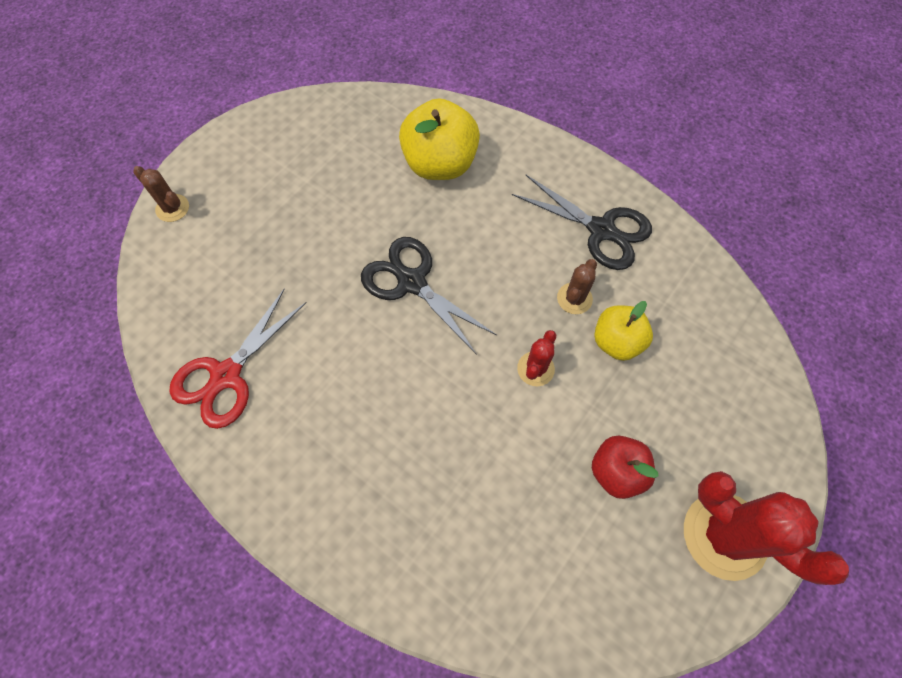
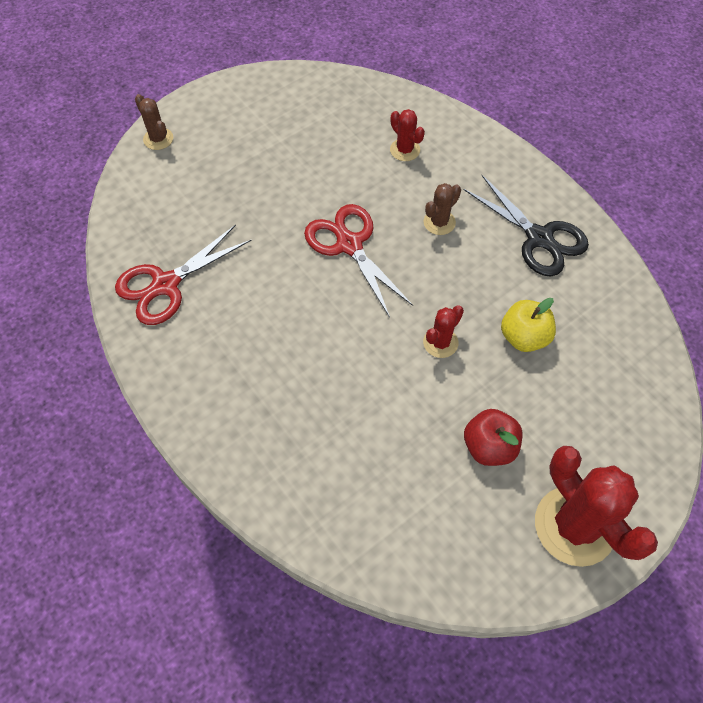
camera: 15 degrees right, 5 degrees down
black scissors [361,237,496,355] -> red scissors [304,204,413,318]
yellow apple [399,98,480,180] -> red cactus [390,109,425,161]
brown cactus [557,259,597,314] -> brown cactus moved to [424,183,461,235]

